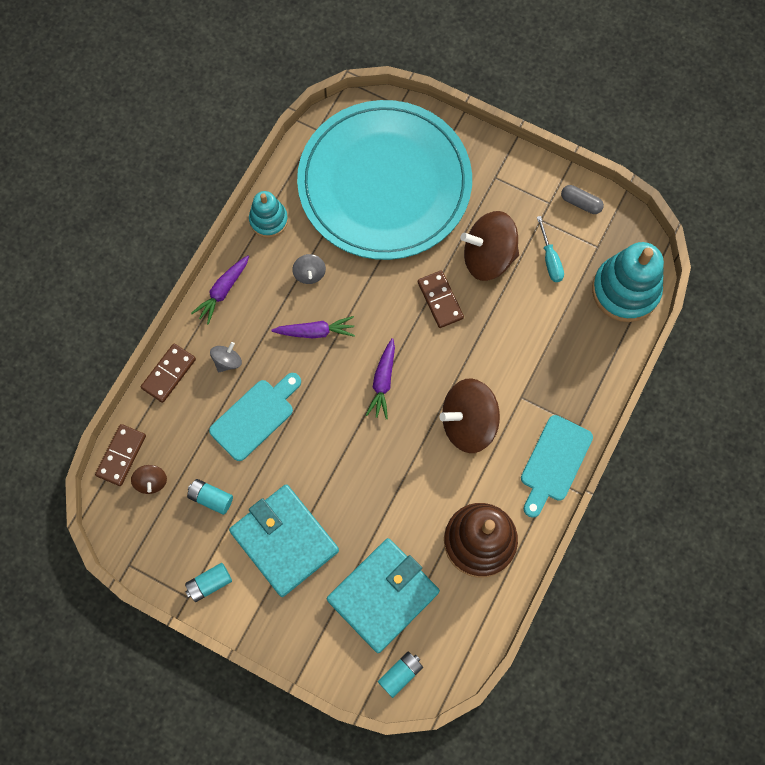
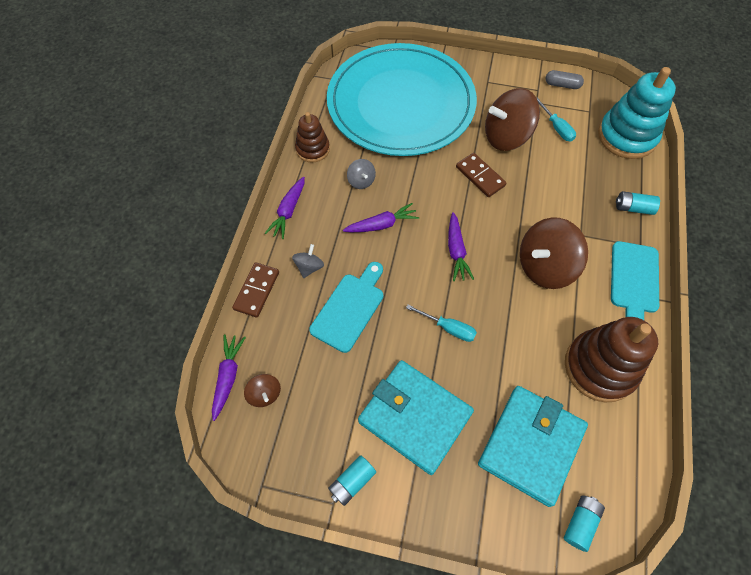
camera: 15 degrees left, 10 degrees down
brown domino [95,424,146,486] -> purple carrot [212,334,246,421]
turquoise battery [187,479,233,515] -> turquoise battery moved to [616,191,660,215]
turquoise stacking toy [249,191,288,238] -> brown stacking toy [295,112,330,163]
none -> turquoise screwdriver [406,304,477,342]

